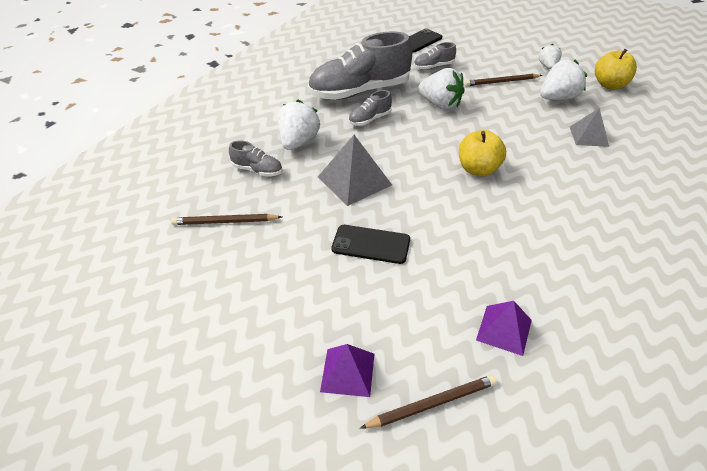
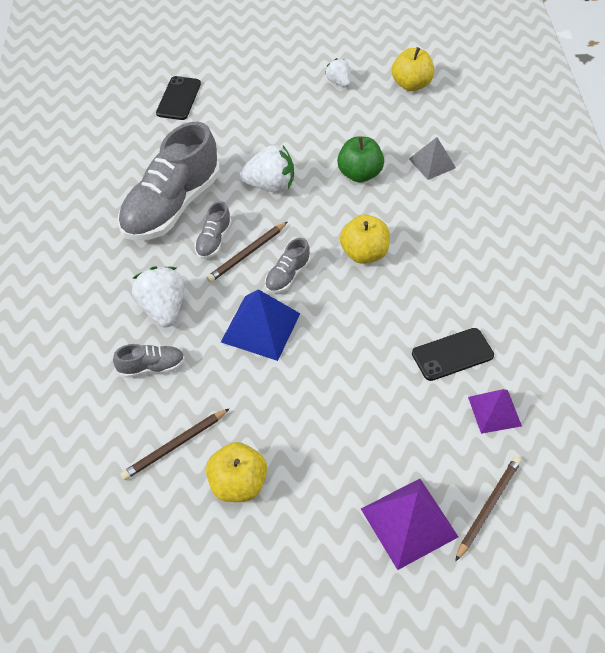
camera: 35 degrees left, 10 degrees up
grey pyramid [318,135,392,206] -> blue pyramid [221,289,300,361]
purple pyramid [320,344,374,397] -> purple pyramid [361,479,459,570], size x1.54
black phone [332,225,410,264] -> black phone moved to [412,328,494,381]
grey shoe [414,42,456,70] -> grey shoe moved to [265,238,310,293]
brown pencil [465,74,542,86] -> brown pencil moved to [207,222,287,282]
white strawberry [540,60,587,100] -> none
none -> yellow apple [206,442,267,502]
none -> green apple [337,136,384,183]

